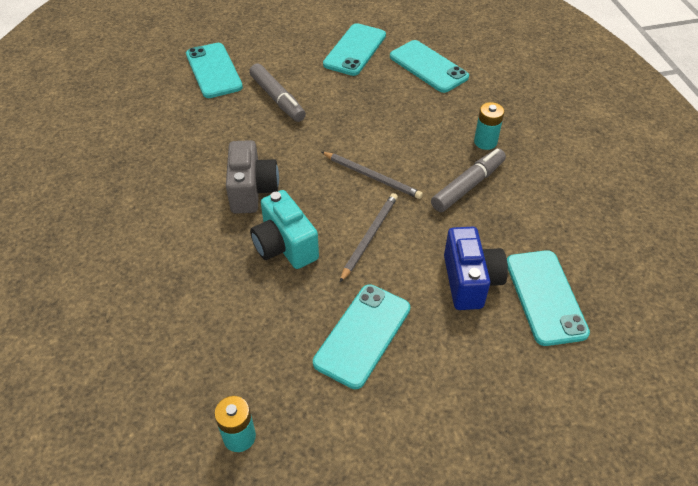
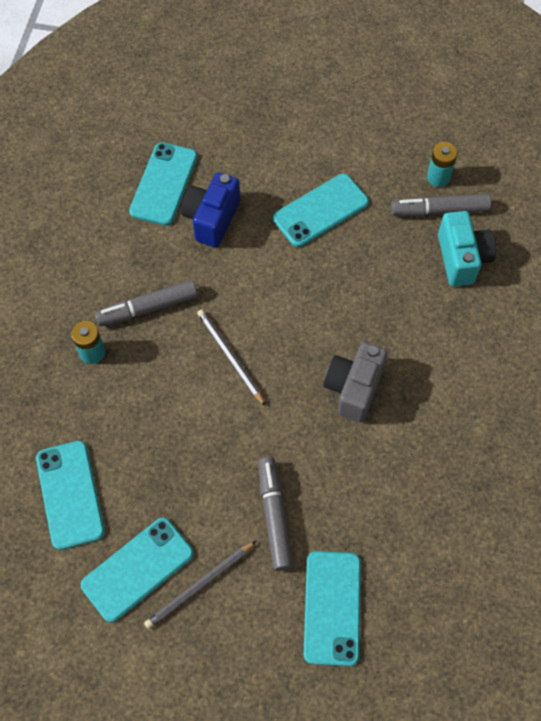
camera: 155 degrees left, 15 degrees up
turquoise camera [250,190,319,269] -> turquoise camera moved to [438,211,496,286]
grey pencil [339,193,398,283] -> grey pencil moved to [144,541,256,629]
none -> grey marker [391,194,491,216]

